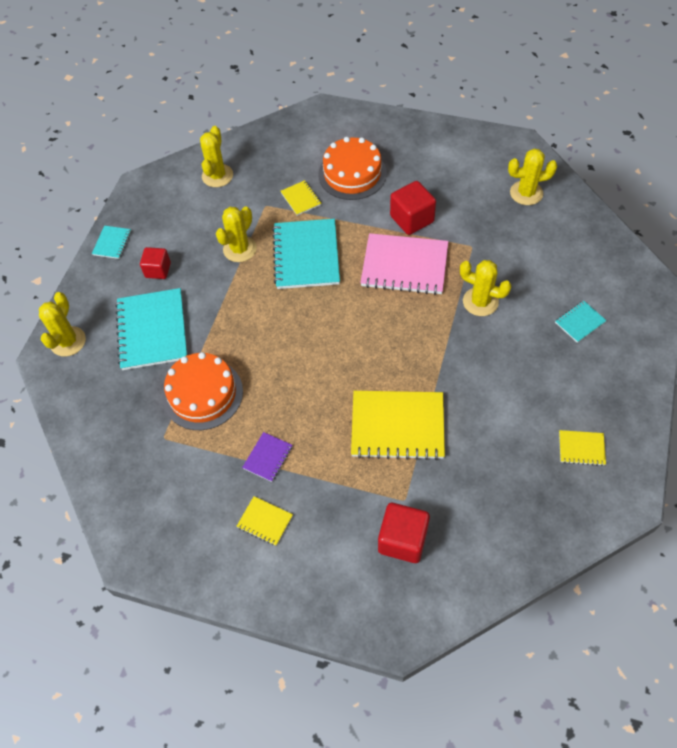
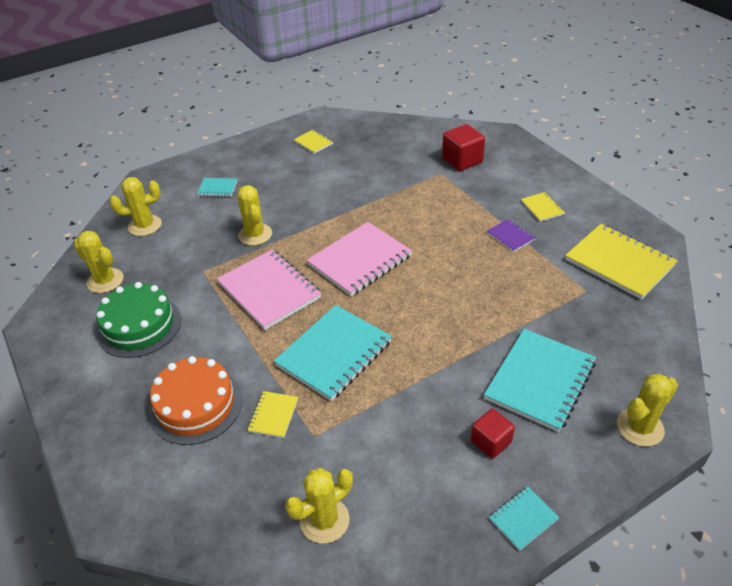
camera: 140 degrees left, 15 degrees down
orange cake [163,352,243,430] -> none
yellow cactus [216,206,257,262] -> yellow cactus moved to [110,177,162,236]
purple notebook [242,432,293,482] -> purple notebook turned 75 degrees clockwise [487,219,536,252]
yellow notebook [351,391,445,460] -> yellow notebook moved to [565,224,678,300]
red cube [390,181,436,235] -> none
none -> green cake [96,282,181,358]
none -> pink notebook [307,222,412,296]

